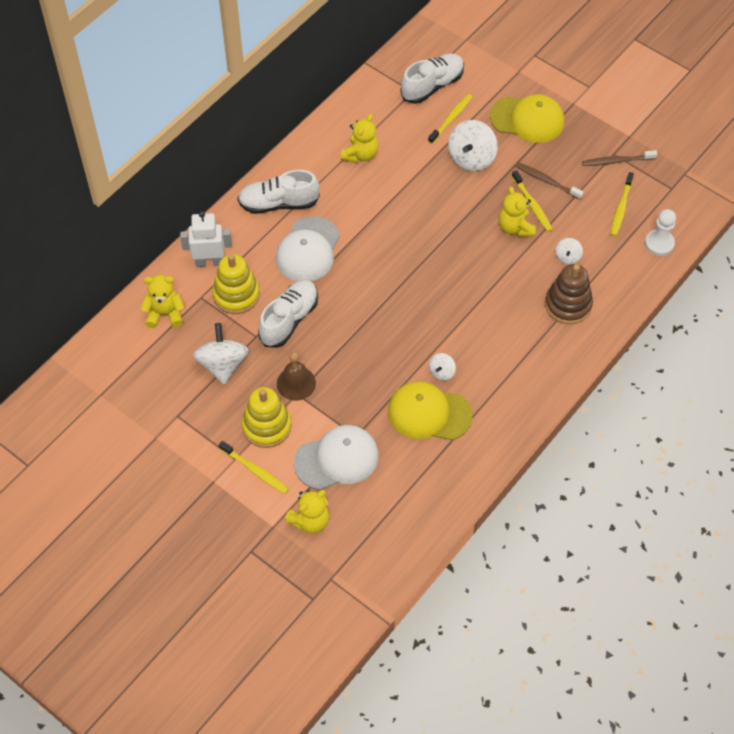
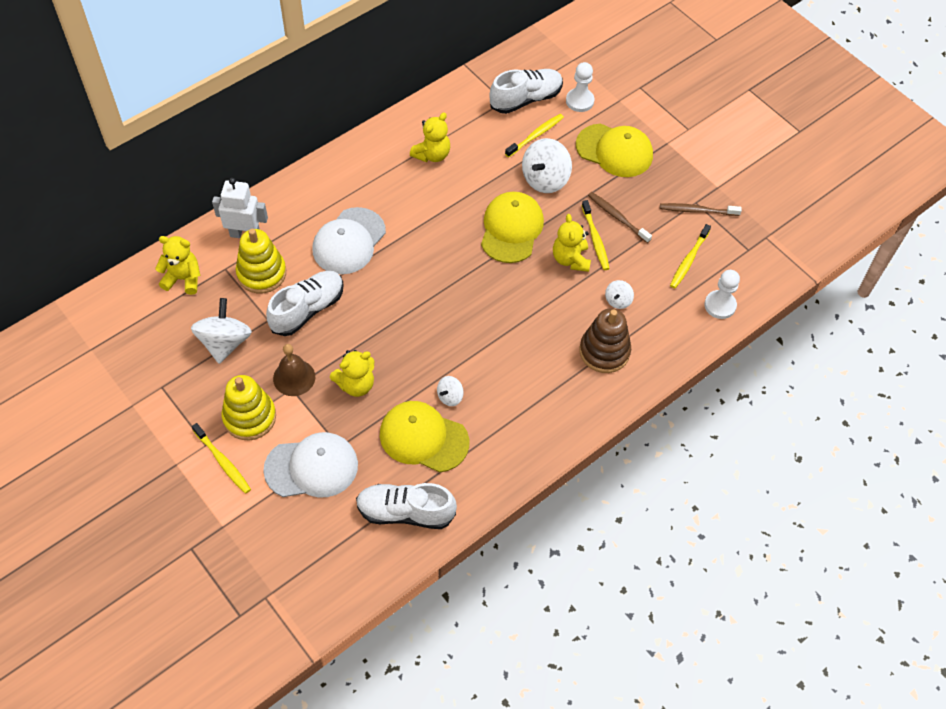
camera: 10 degrees right, 0 degrees up
white shoe [237,170,320,214] -> white shoe moved to [356,483,457,529]
yellow teddy bear [285,490,329,534] -> yellow teddy bear moved to [330,350,374,397]
none -> yellow cap [481,192,544,263]
none -> white pawn [566,62,595,112]

